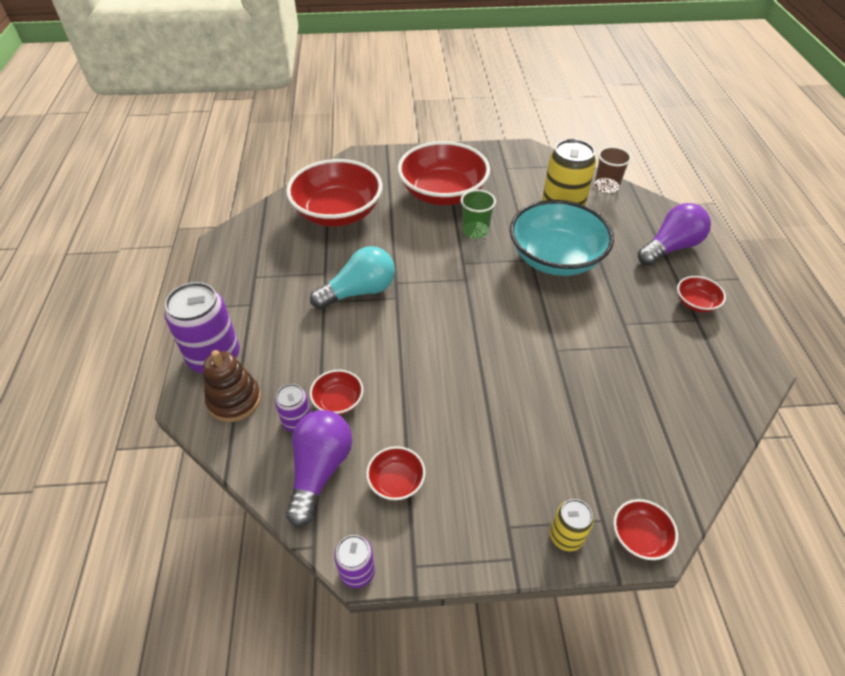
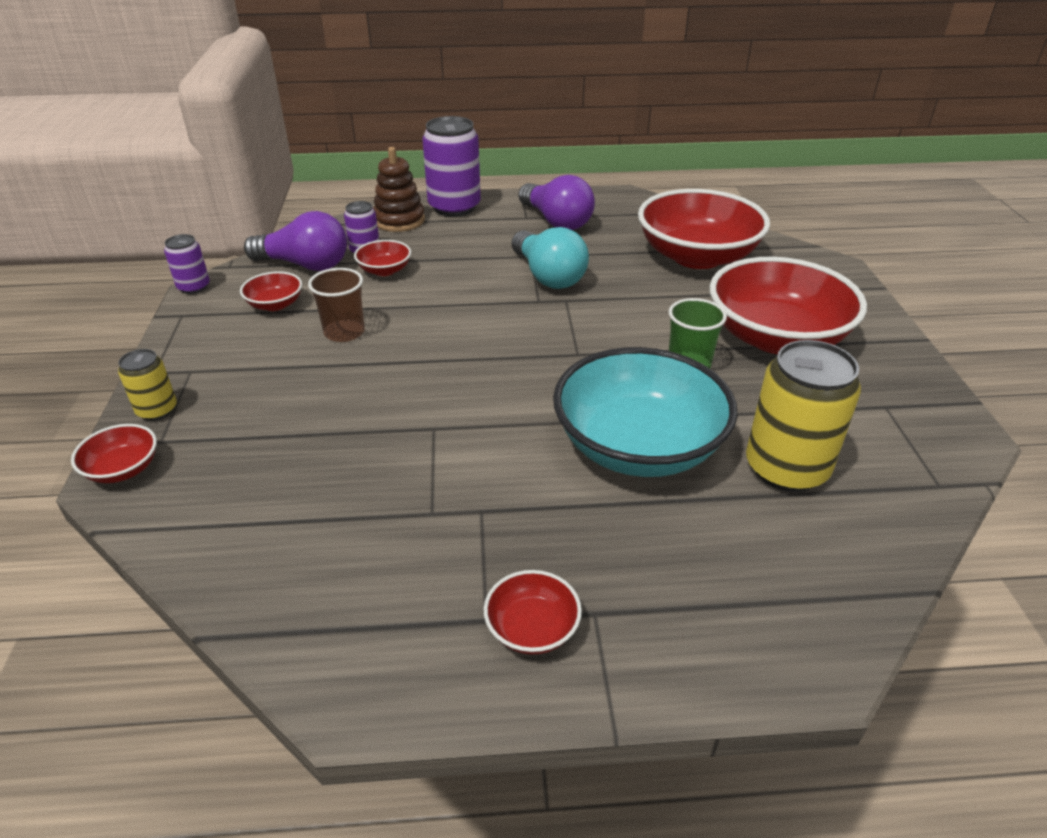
camera: 90 degrees right, 10 degrees down
brown cup [594,147,632,193] -> brown cup moved to [308,268,365,342]
purple light bulb [638,203,711,266] -> purple light bulb moved to [518,175,595,230]

